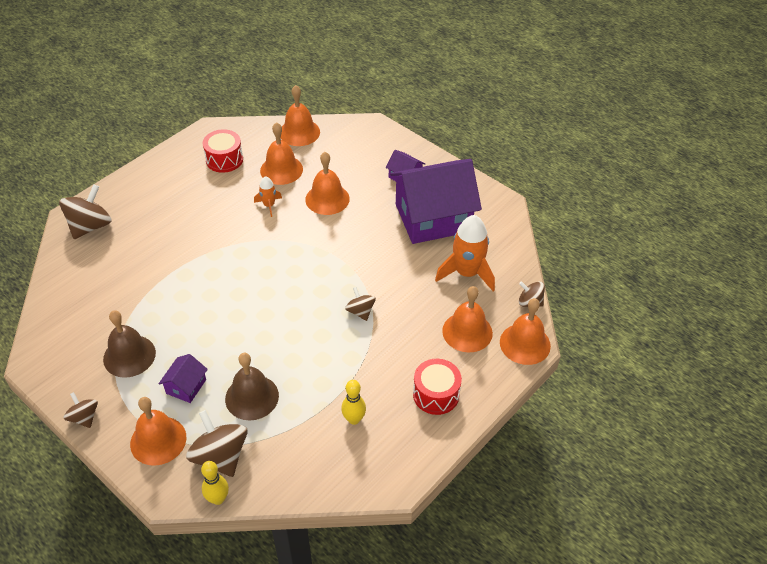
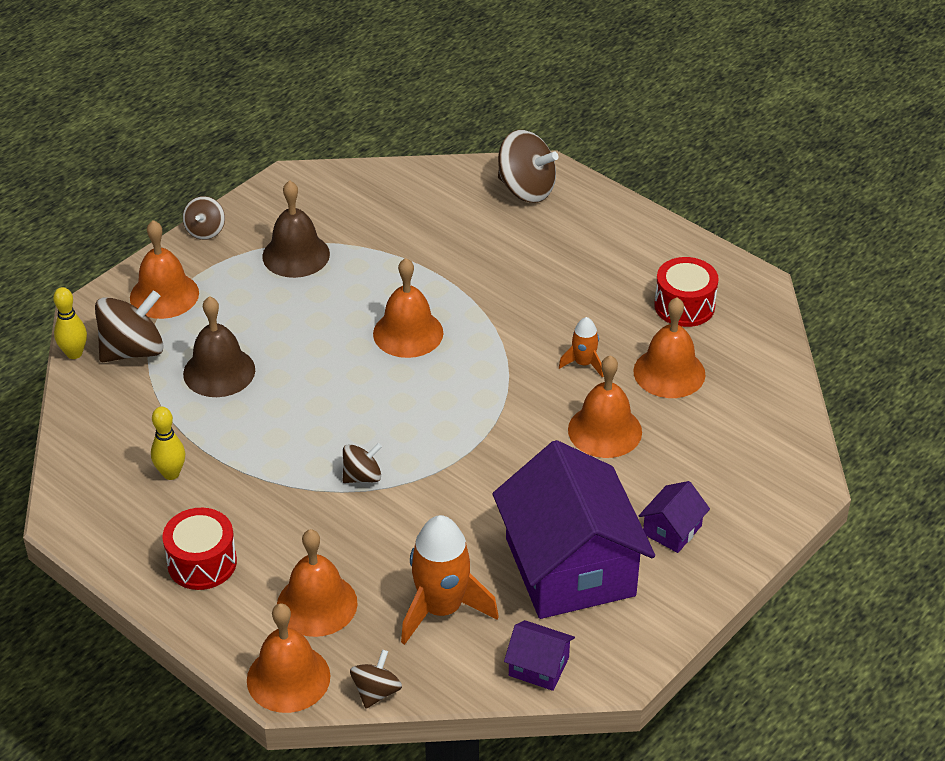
camera: 90 degrees right, 5 degrees down
brown spinning top [64,392,98,428] -> brown spinning top turned 135 degrees clockwise [183,196,225,240]
purple house [159,354,208,403] -> purple house moved to [504,620,575,691]
orange bell [281,85,320,146] -> orange bell moved to [373,258,444,358]

